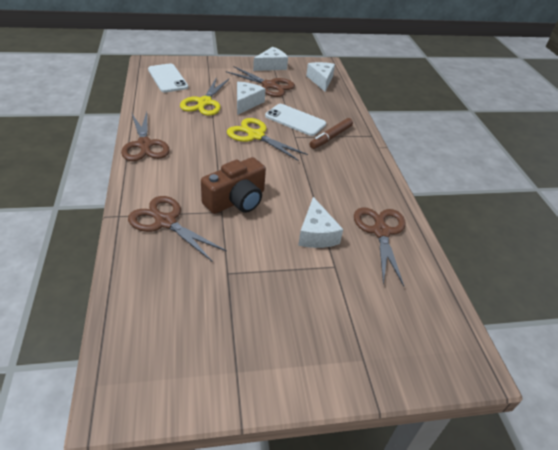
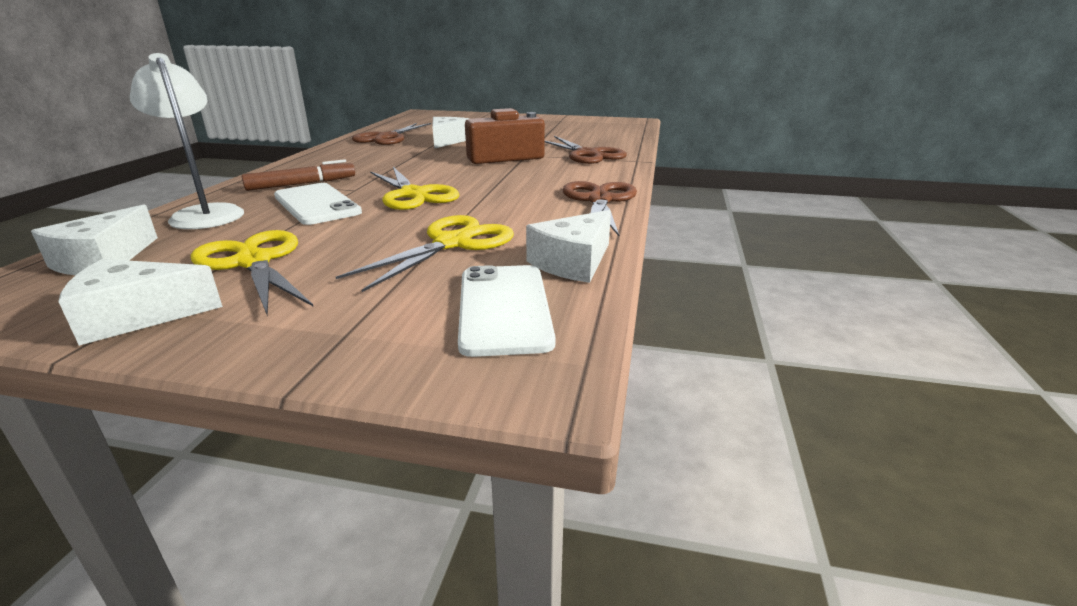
camera: 155 degrees left, 15 degrees down
brown scissors [226,66,295,97] -> yellow scissors [191,230,313,316]
white cheese [237,82,266,115] -> white cheese moved to [526,210,611,283]
none -> white lamp [130,53,244,229]

